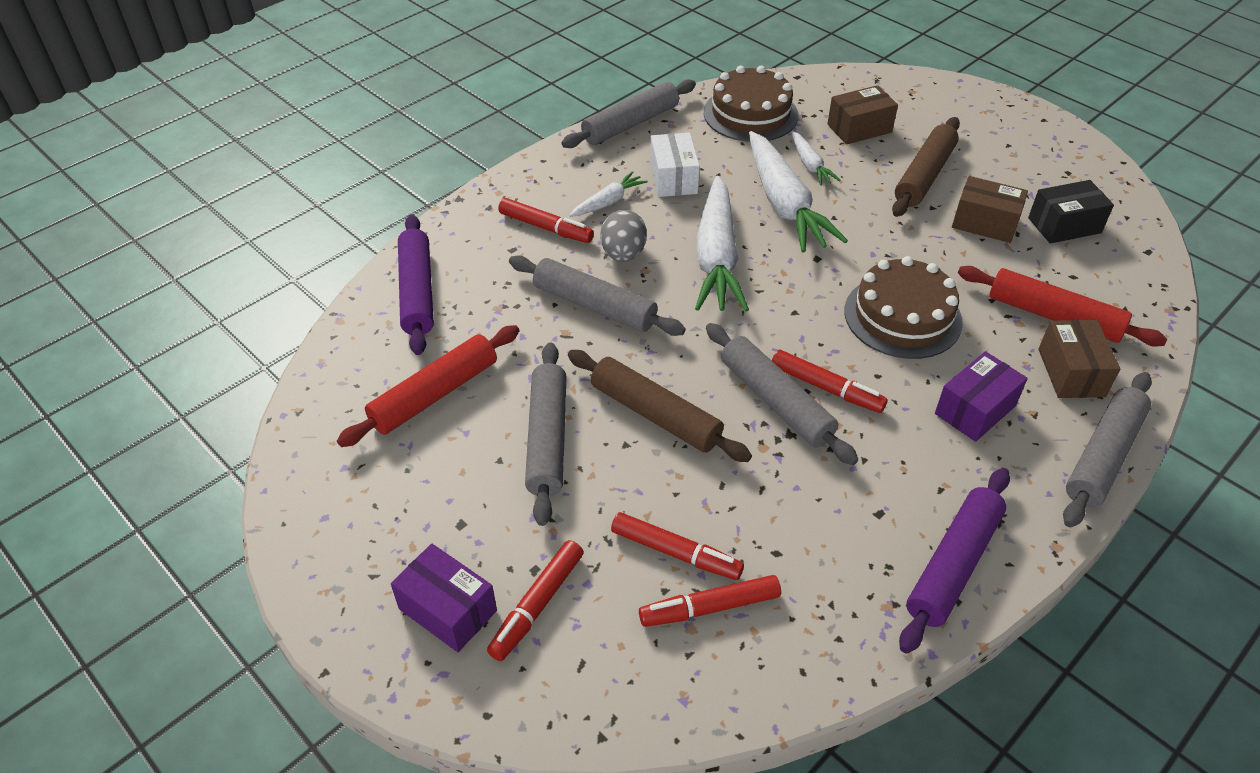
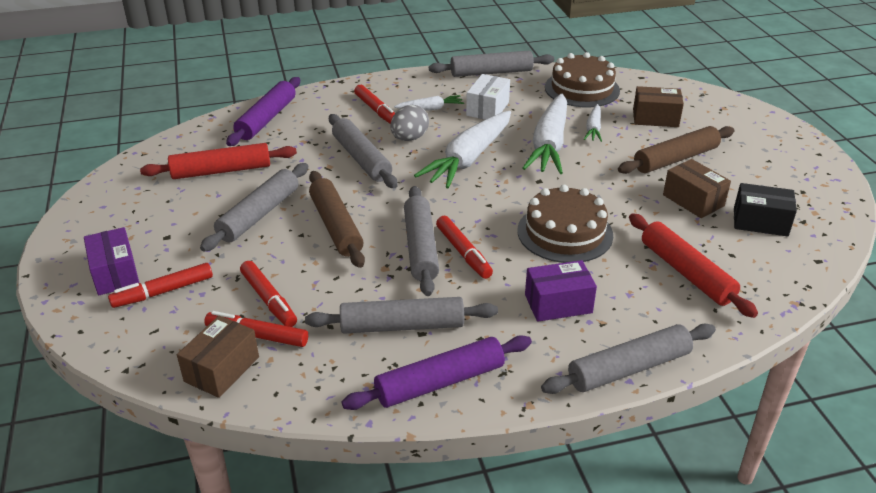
camera: 30 degrees right, 10 degrees down
brown box [1038,320,1120,398] -> brown box moved to [177,315,259,398]
none -> grey rolling pin [305,297,498,334]

